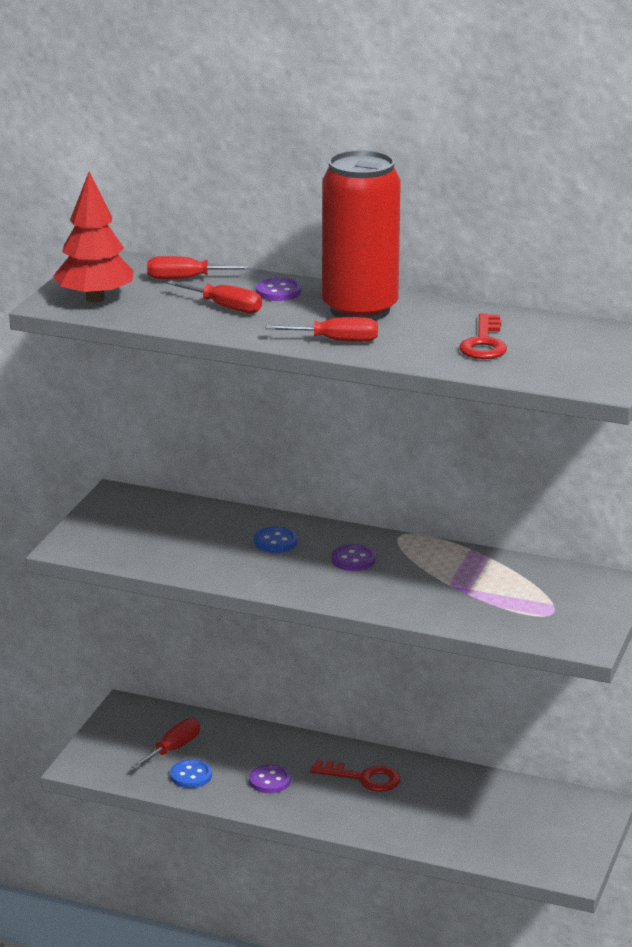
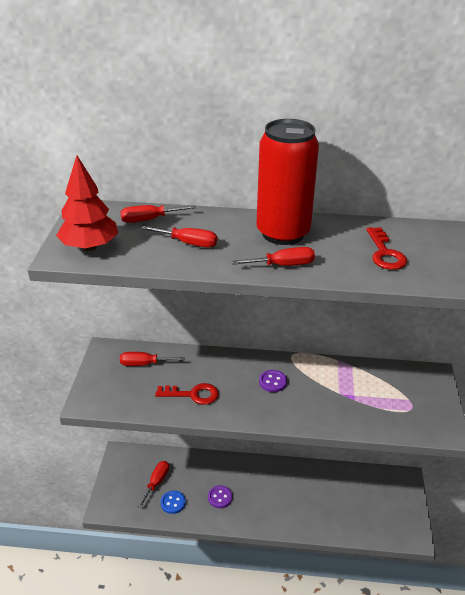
camera: 15 degrees left, 10 degrees up
blue button [254,527,297,553] -> none
purple button [256,278,301,301] -> none
red key [310,760,401,792] -> red key moved to [155,383,219,405]
none -> red screwdriver [120,352,185,366]

